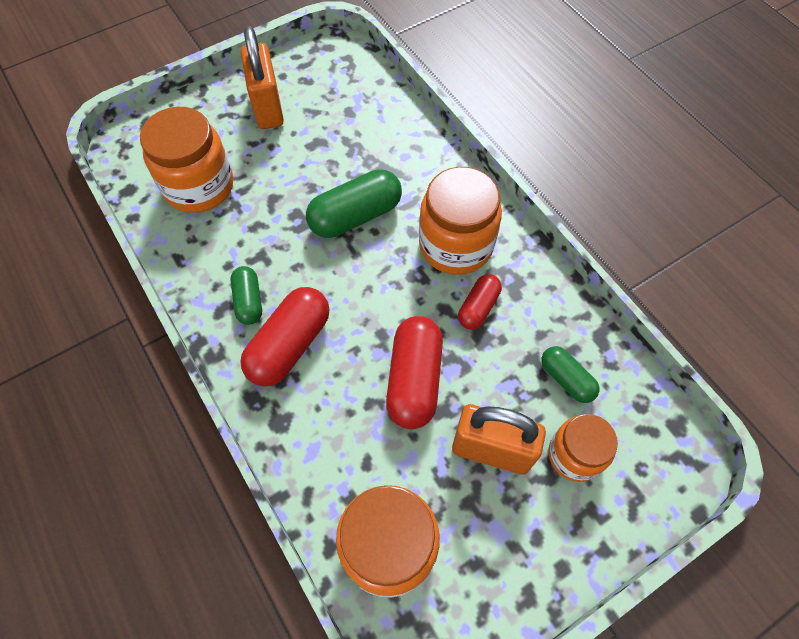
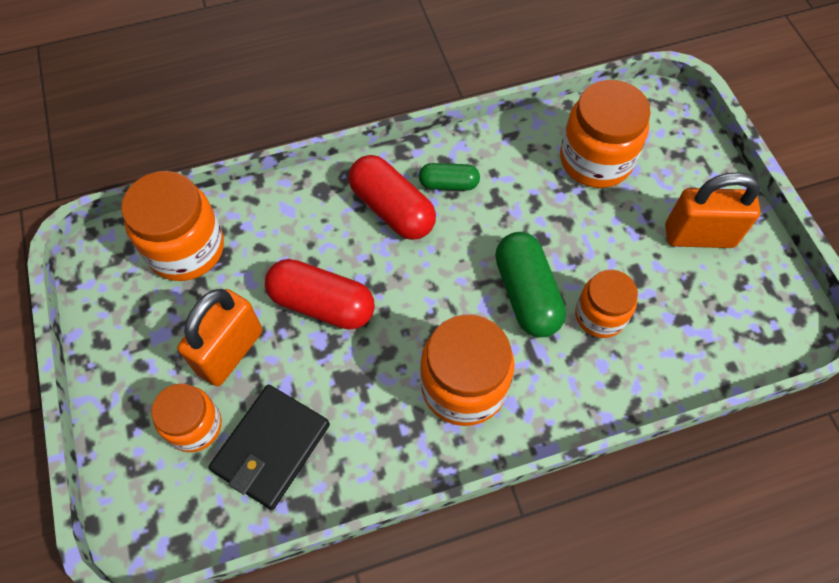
camera: 105 degrees right, 0 degrees up
red capsule [458,274,502,330] -> none
green capsule [541,346,599,403] -> black wallet [208,385,330,510]
none -> orange jar [575,270,638,338]

